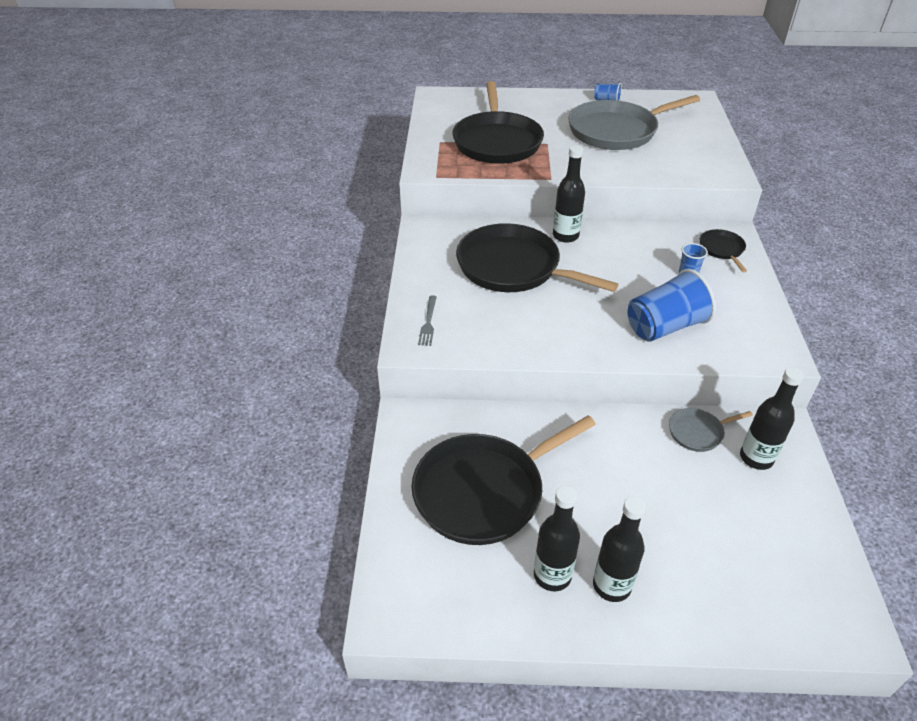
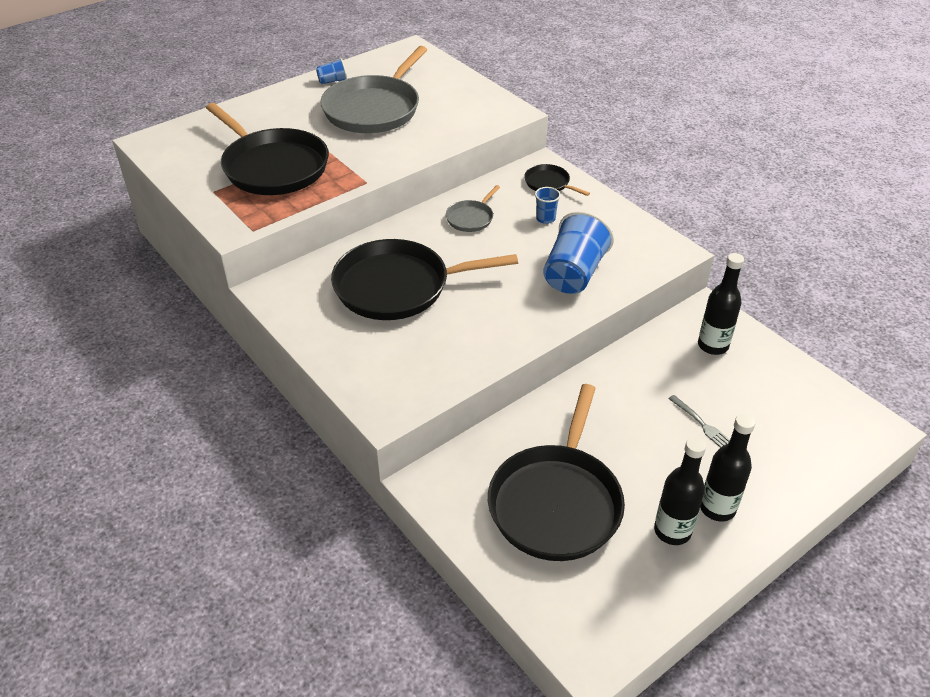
camera: 40 degrees left, 0 degrees up
grey fork [418,295,437,346] -> grey fork moved to [668,395,730,448]
black bottle [553,145,585,243] -> none
grey pan [669,408,753,452] -> grey pan moved to [446,185,500,232]

